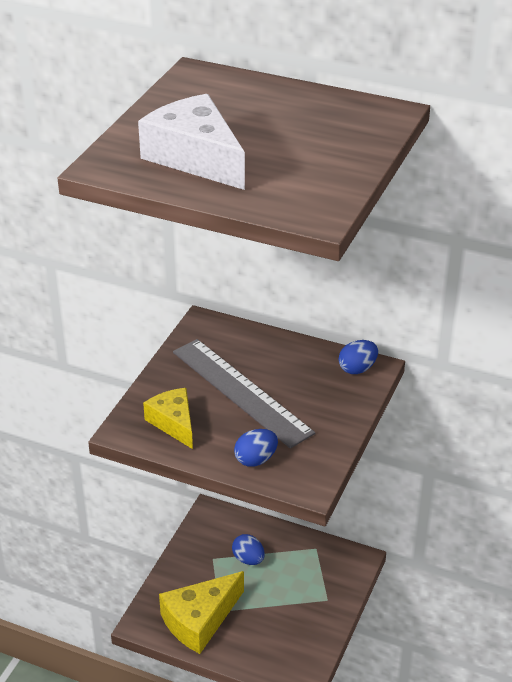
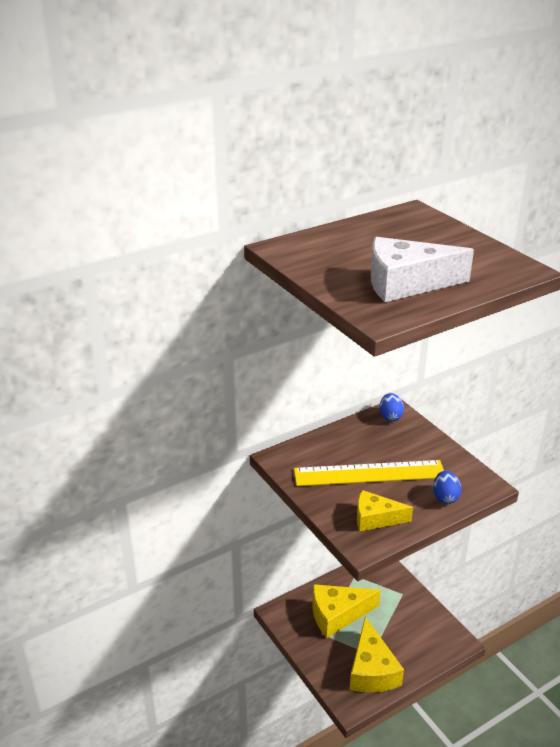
camera: 55 degrees left, 5 degrees down
grey ruler [173,339,315,449] -> yellow ruler [294,460,444,486]
blue egg [232,534,265,565] -> yellow cheese [312,584,381,638]

